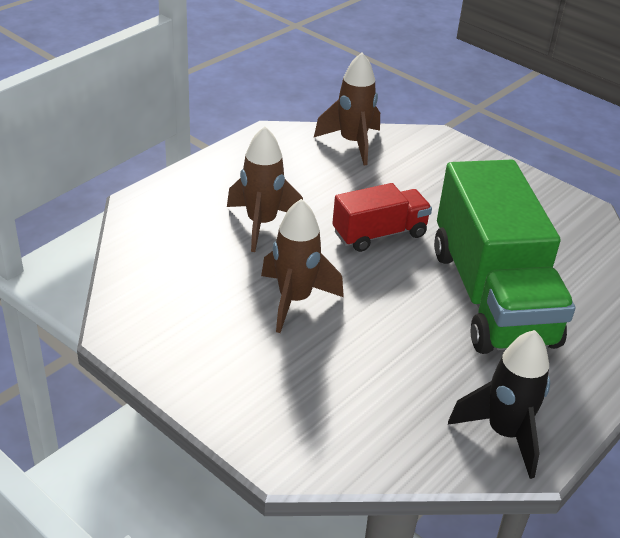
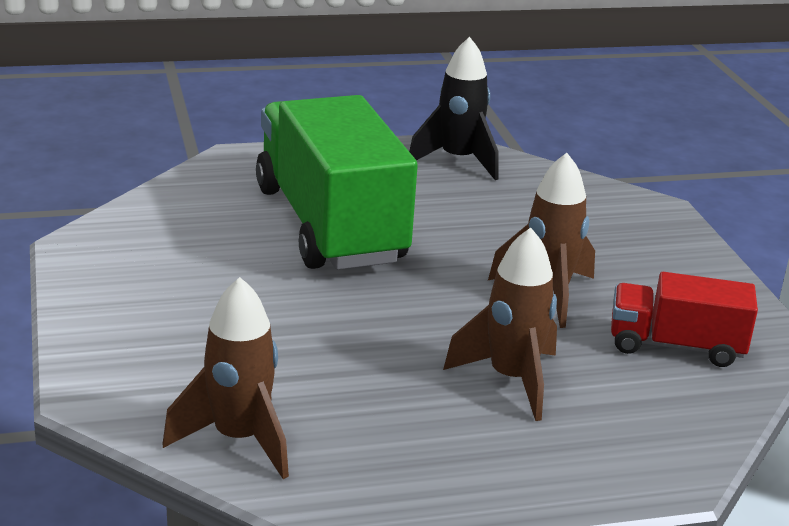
camera: 145 degrees left, 10 degrees down
red truck [332,183,432,252] -> red truck moved to [611,272,758,367]
green truck [434,160,575,354] -> green truck turned 45 degrees counterclockwise [256,95,418,270]

